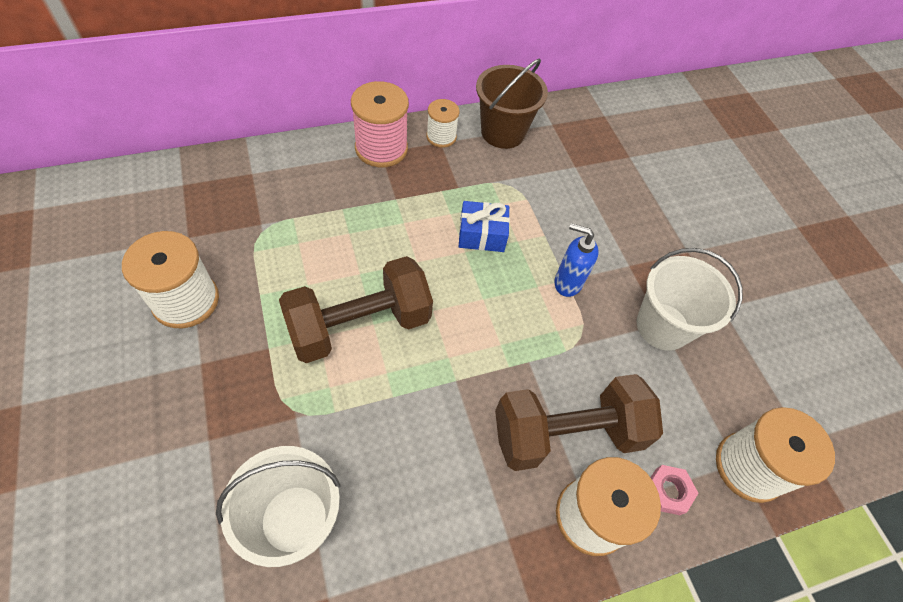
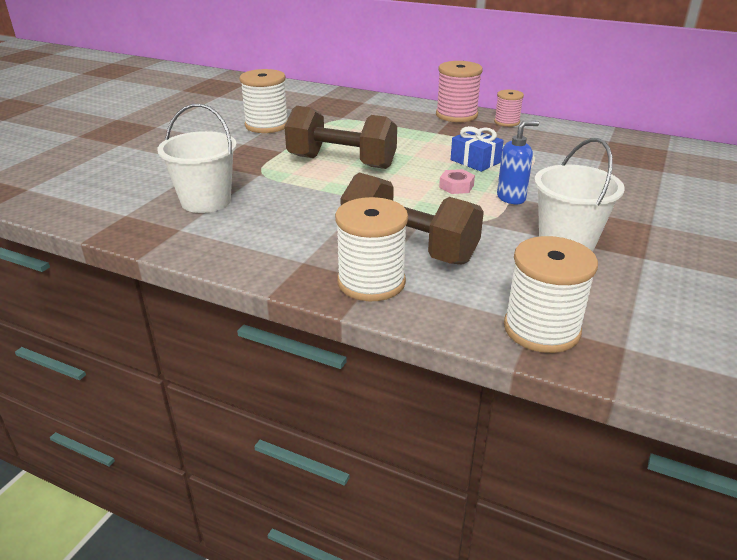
camera: 50 degrees right, 25 degrees down
white spool [426,99,460,148] -> pink spool [494,90,524,127]
brown bucket [476,59,548,149] -> none
blue soap dispenser [554,223,599,297] -> blue soap dispenser turned 90 degrees clockwise [497,121,539,204]
pink nut [650,465,698,515] -> pink nut moved to [439,169,475,194]

